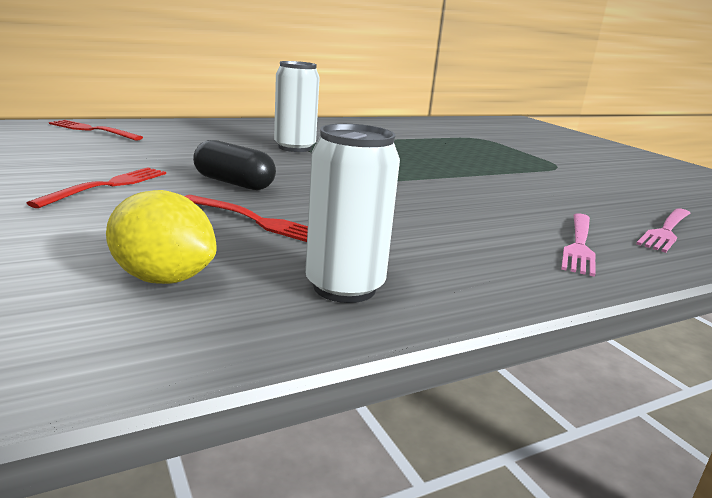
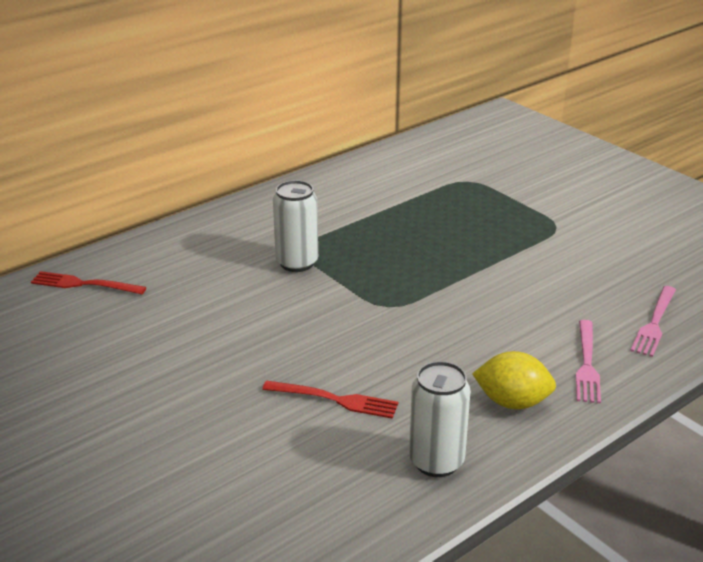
camera: 10 degrees left, 10 degrees up
red fork [27,167,166,208] -> none
yellow lemon [106,190,217,284] -> yellow lemon moved to [472,351,556,409]
black capsule [193,140,276,190] -> none

